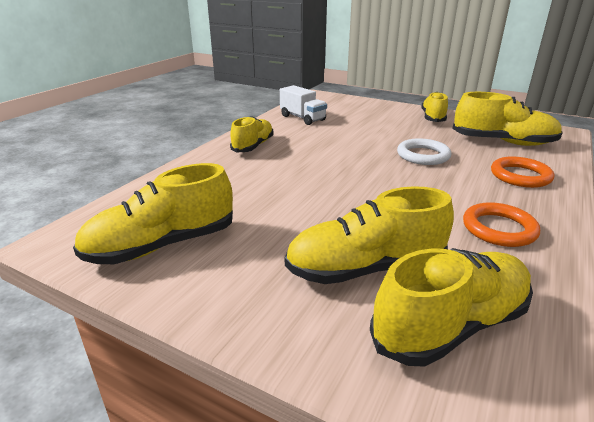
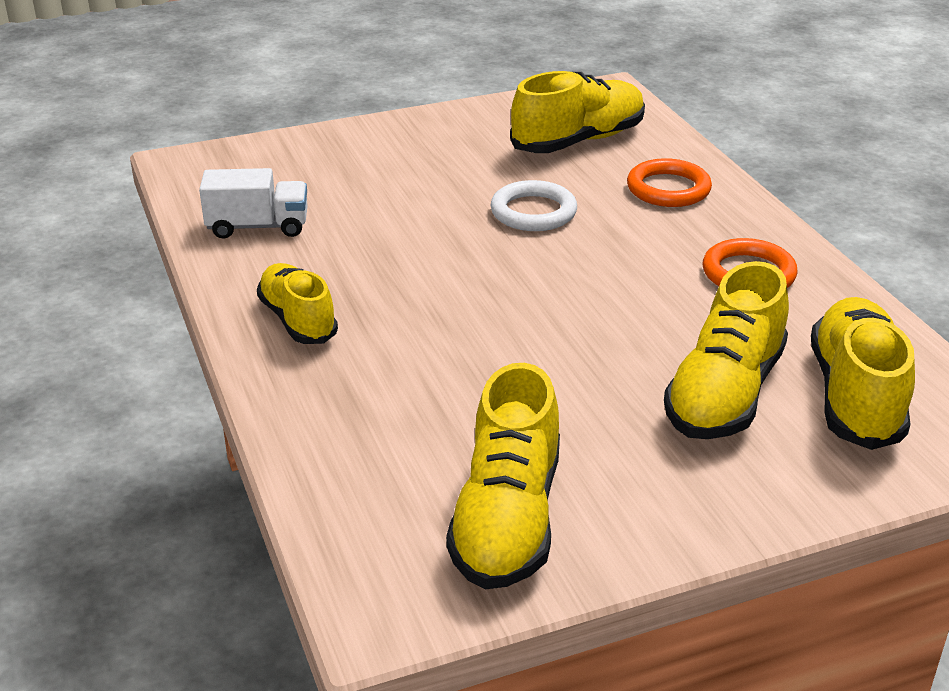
camera: 50 degrees left, 5 degrees up
yellow shoe [421,92,448,122] -> none

